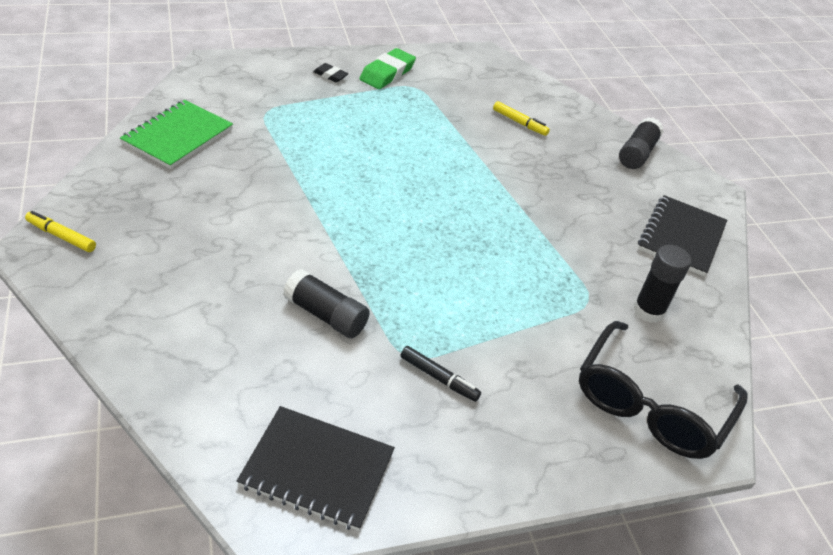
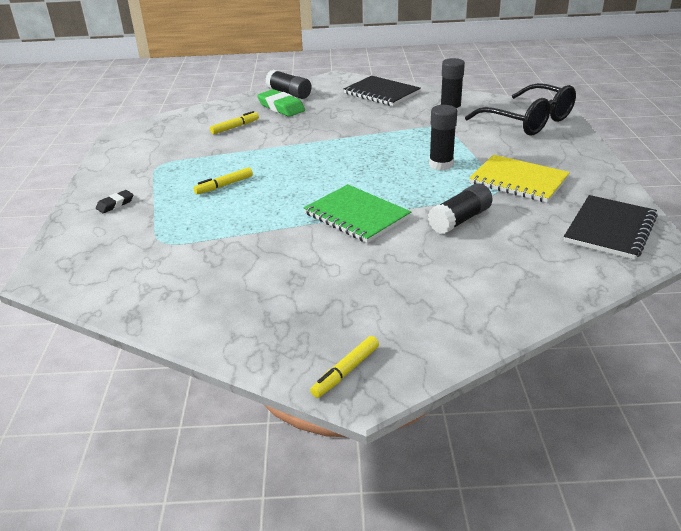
camera: 70 degrees left, 10 degrees down
green notebook [120,100,233,169] -> green notebook moved to [304,184,411,243]
green eraser [359,48,416,89] -> green eraser moved to [257,89,305,117]
black marker [400,346,481,402] -> yellow notebook [469,155,570,203]
none -> yellow marker [193,167,253,194]
none -> black glue stick [429,105,457,170]

